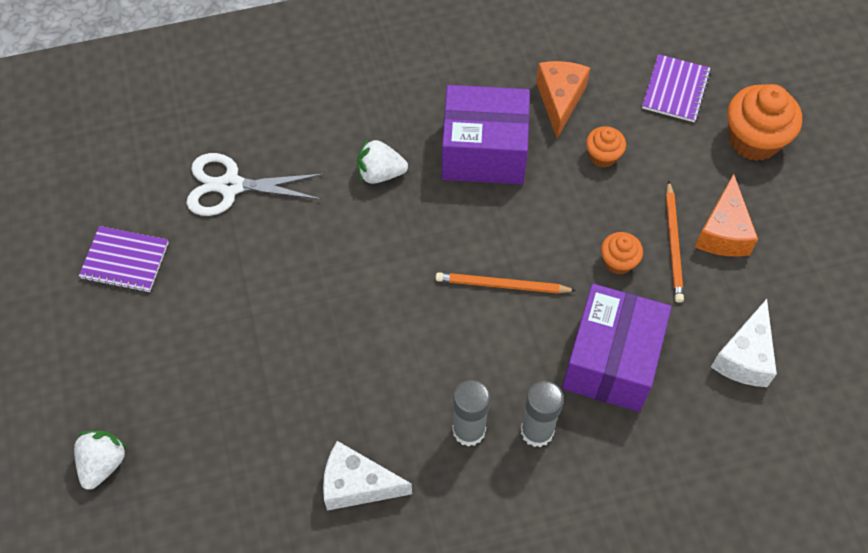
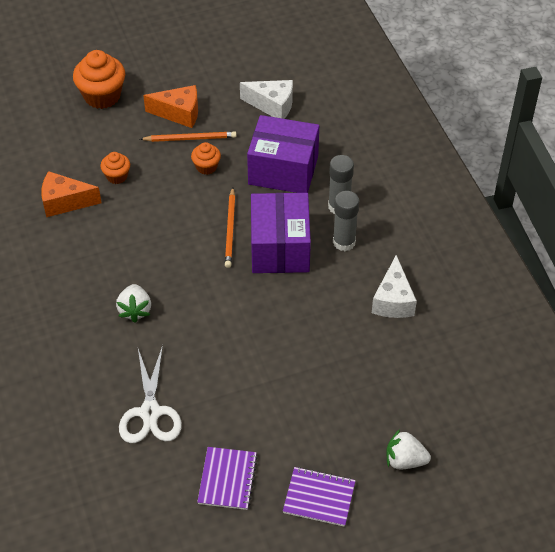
camera: 95 degrees left, 10 degrees down
purple box [442,85,530,184] -> purple box moved to [251,193,311,273]
purple notebook [642,54,711,122] -> purple notebook moved to [283,467,356,527]

